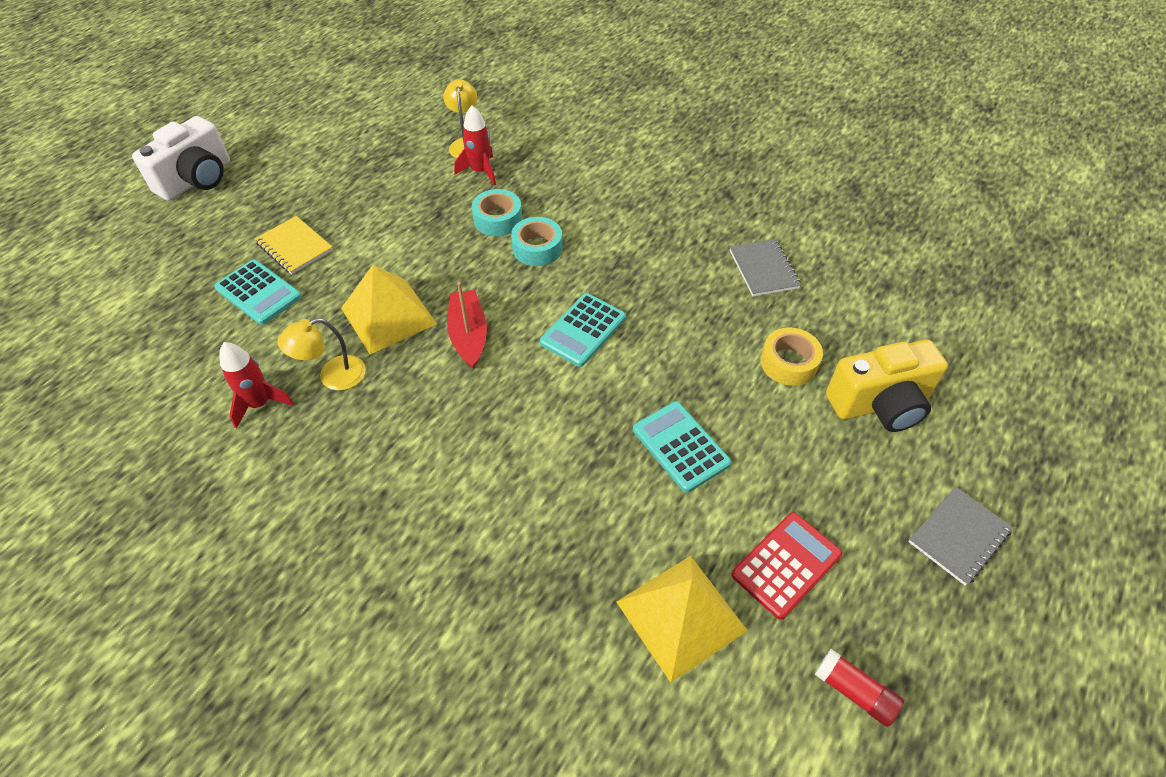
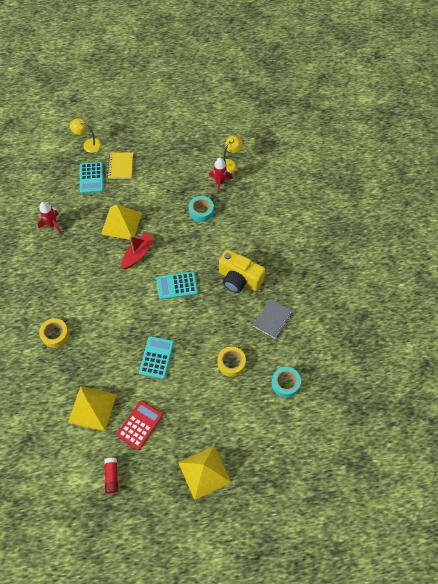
camera: 45 degrees right, 10 degrees up
white camera [132,116,230,201] -> none
yellow lamp [278,318,366,390] -> yellow lamp moved to [70,118,102,153]
turquoise tape [511,217,563,266] -> turquoise tape moved to [271,367,301,398]
red calculator [731,512,842,620] -> red calculator turned 60 degrees counterclockwise [117,400,163,450]
yellow camera [826,340,948,432] -> yellow camera moved to [219,249,265,293]
grey notebook [908,487,1013,586] -> yellow pyramid [178,446,231,500]
none -> yellow tape [39,318,69,348]

